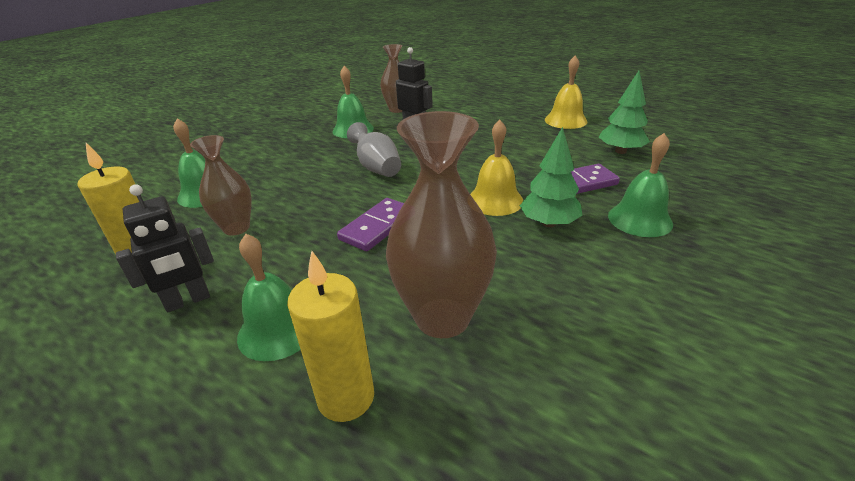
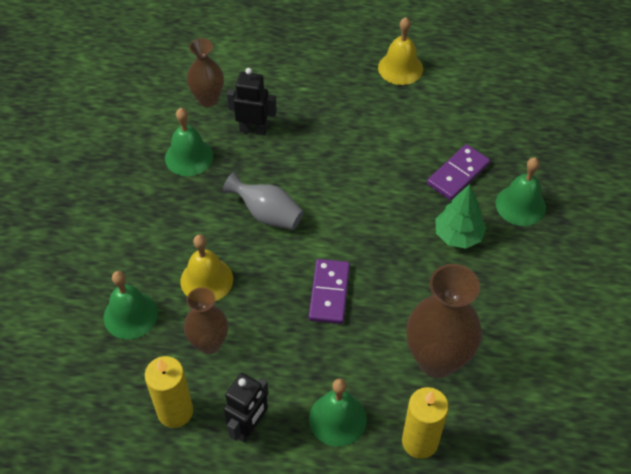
camera: 30 degrees left, 20 degrees up
yellow bell [470,120,524,216] -> yellow bell moved to [180,235,233,301]
green tree [599,71,650,154] -> none

